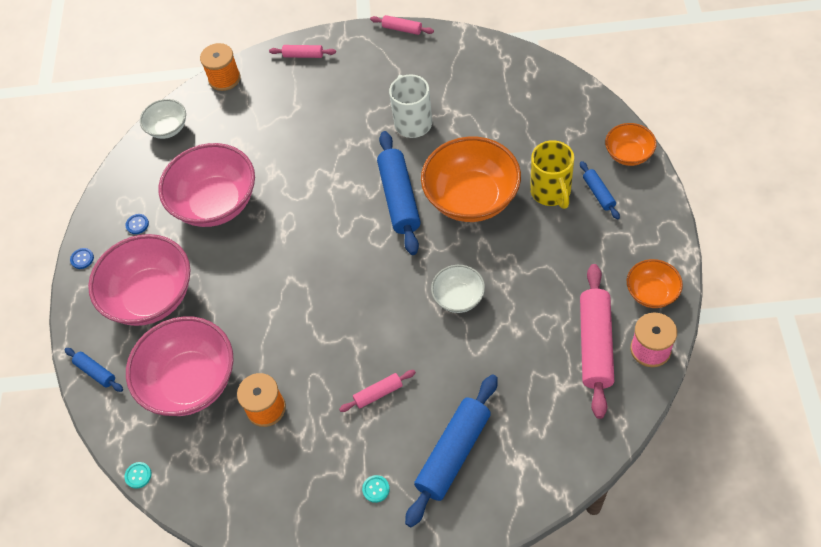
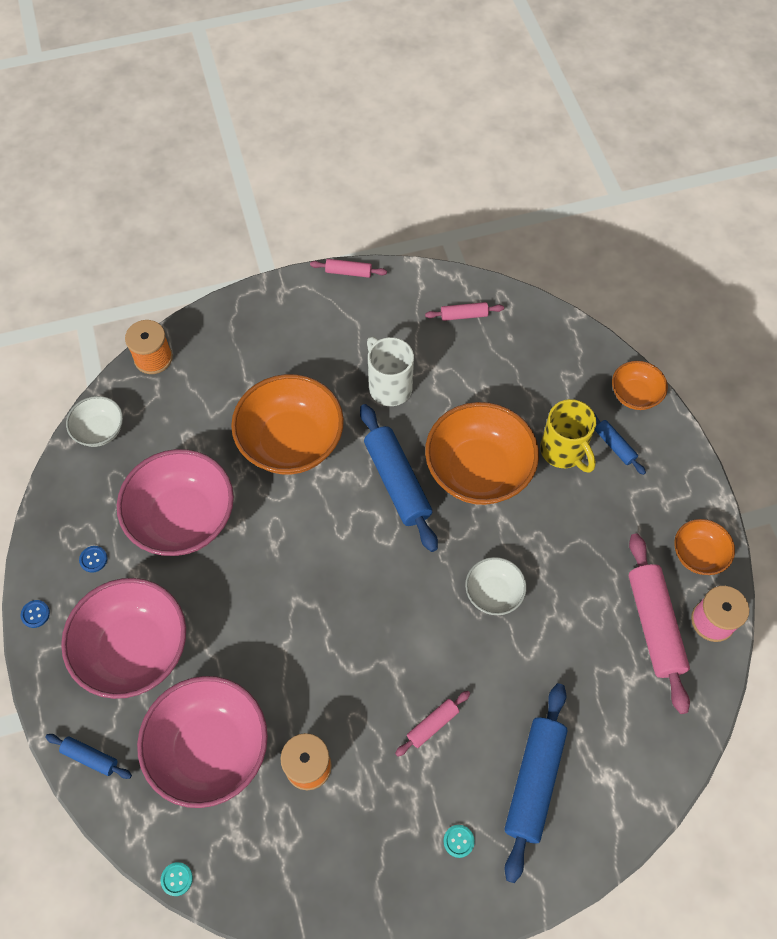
camera: 20 degrees left, 5 degrees up
pink rolling pin [269,45,336,58] -> pink rolling pin moved to [425,302,504,321]
none -> orange bowl [231,374,344,475]

